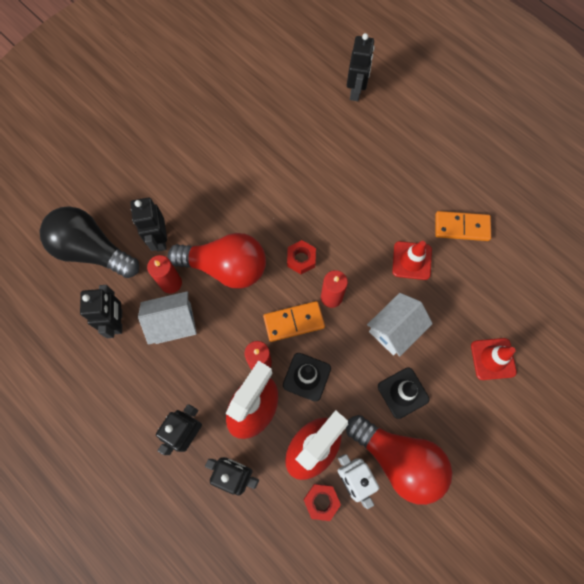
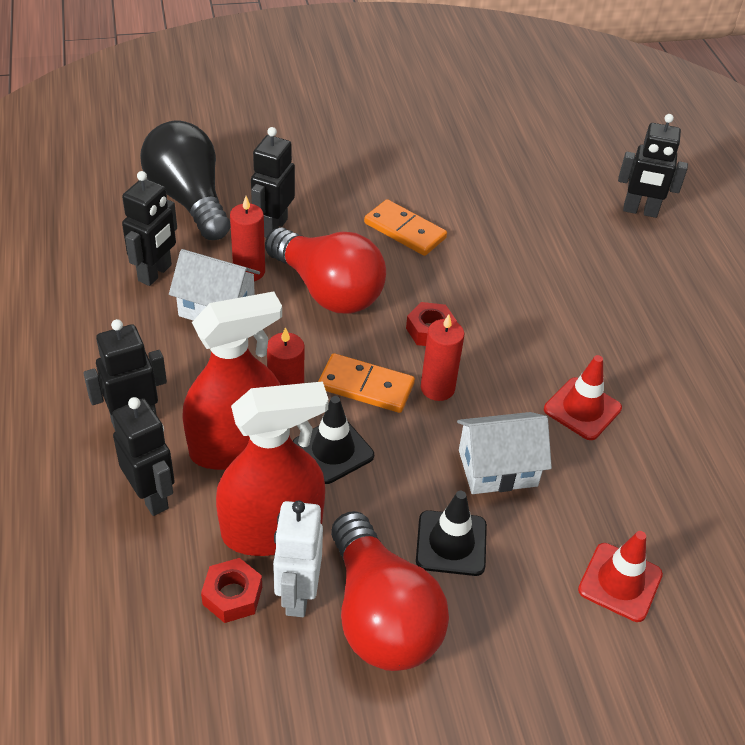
camera: 30 degrees right, 25 degrees down
black robot [347,33,375,101] -> black robot turned 60 degrees clockwise [618,114,688,218]
orange domino [436,211,491,241] -> orange domino moved to [364,199,447,256]

